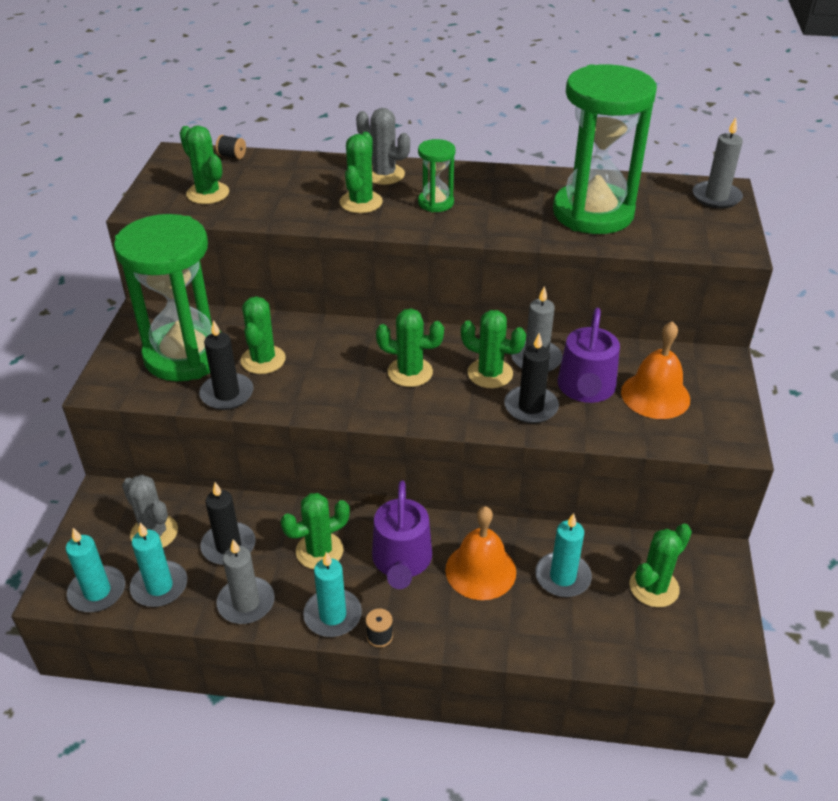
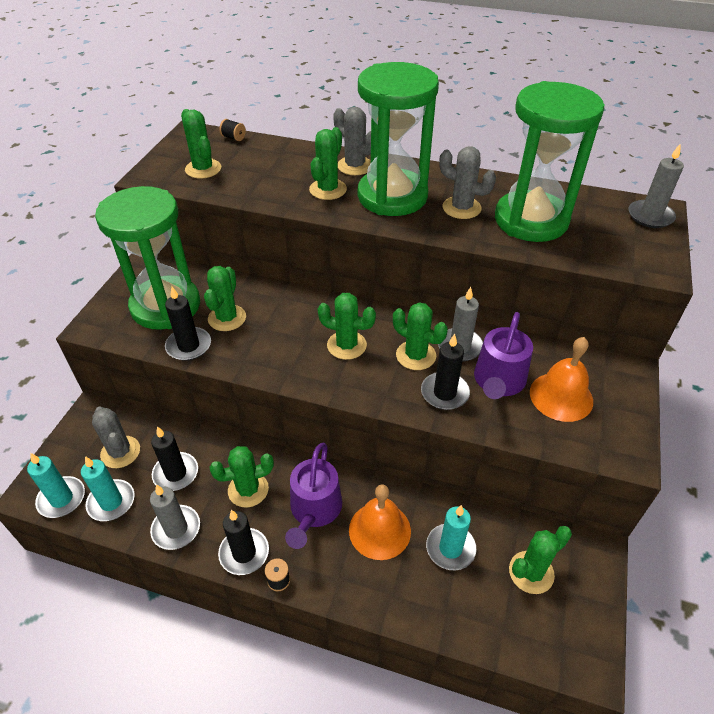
camera: 10 degrees right, 5 degrees up
turquoise candle [303,552,362,637] -> black candle [218,510,269,575]
green hourglass [418,139,456,212] -> green hourglass [358,62,439,216], size x2.22
none -> grey cactus [439,146,496,219]

